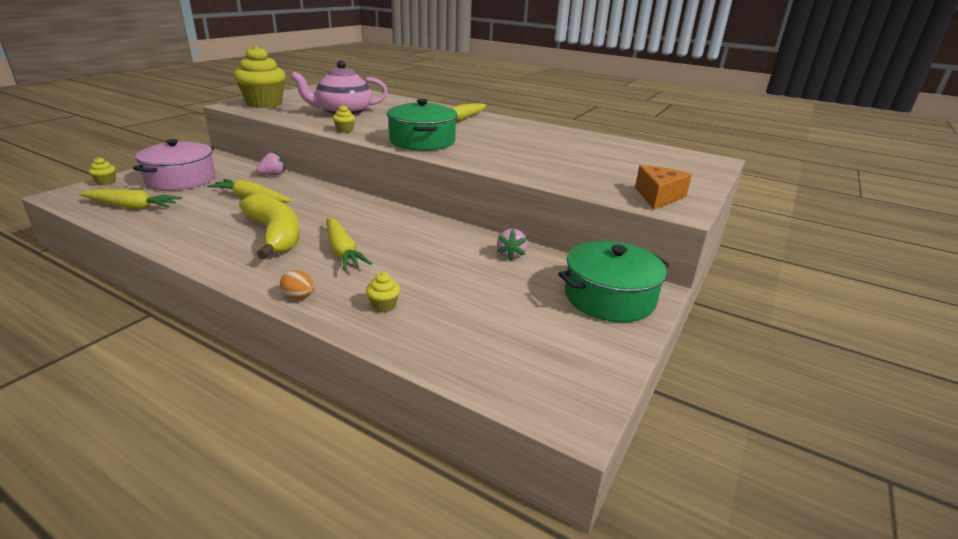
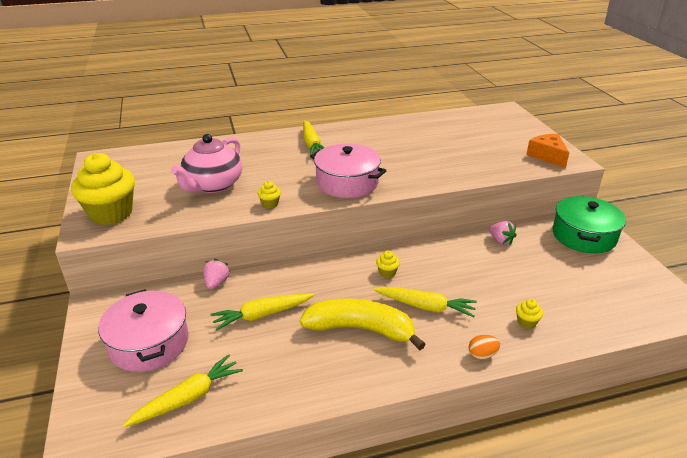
camera: 45 degrees left, 5 degrees up
yellow cupcake [88,157,116,186] -> yellow cupcake moved to [376,250,400,278]
green pot [387,99,458,151] -> pink pot [310,144,387,198]

